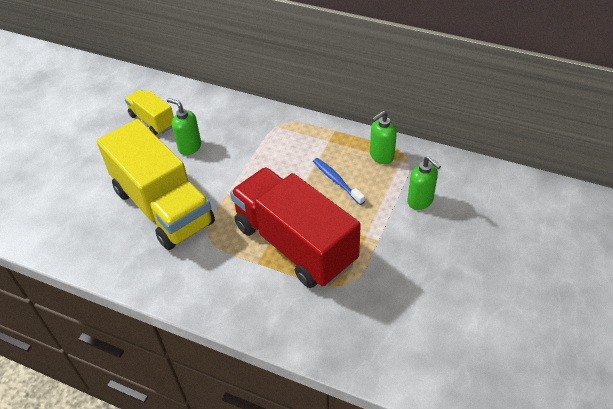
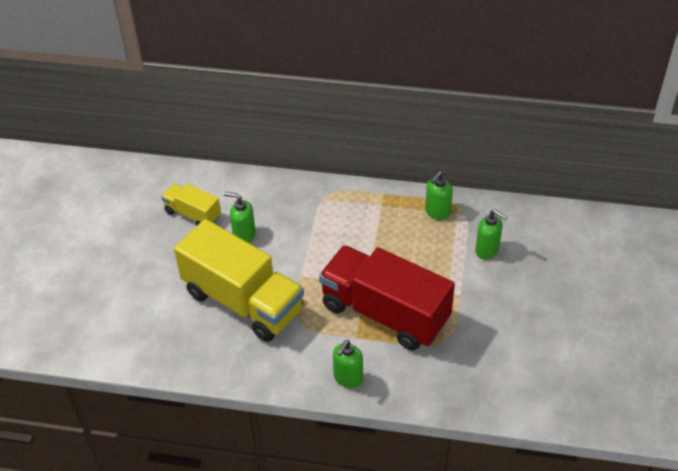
camera: 15 degrees left, 0 degrees up
blue toothbrush [313,158,365,205] -> none
none -> green soap dispenser [333,340,363,388]

